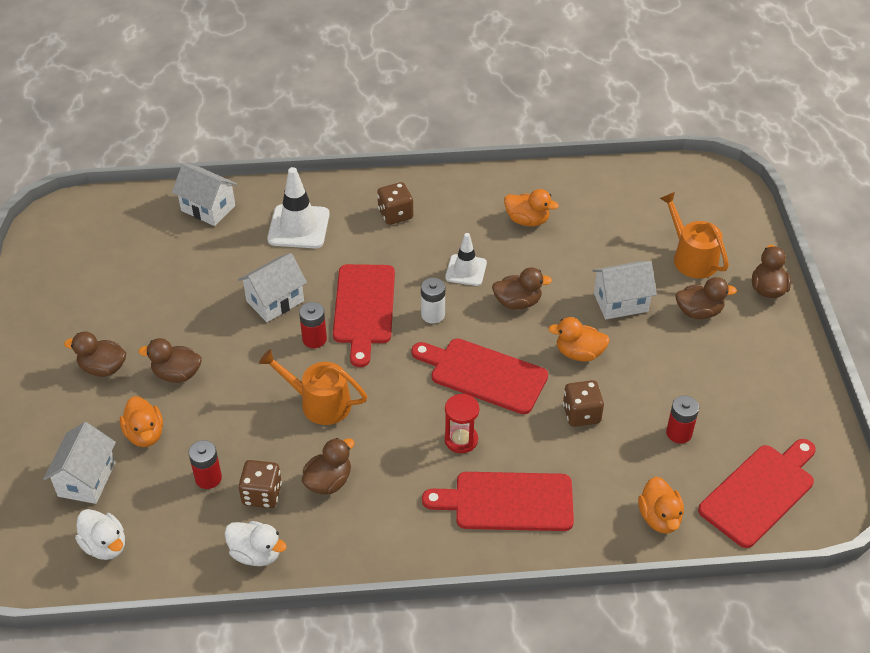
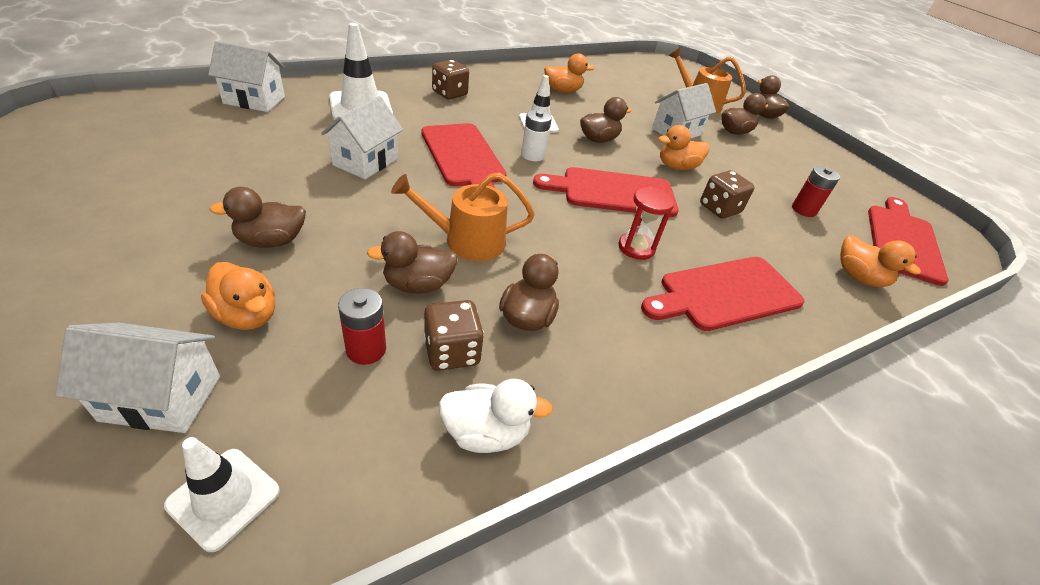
camera: 30 degrees left, 5 degrees down
white house [44,422,116,504] -> white house turned 75 degrees counterclockwise [55,323,220,433]
brown duck [64,332,126,377] -> brown duck moved to [367,231,458,293]
white duck [75,509,125,560] -> white traffic cone [164,437,280,552]
red battery [299,302,327,348] -> none

